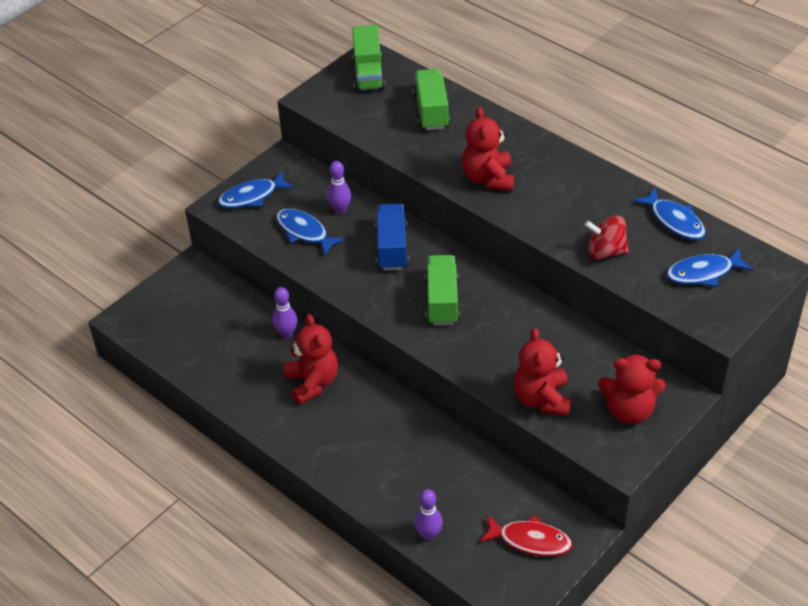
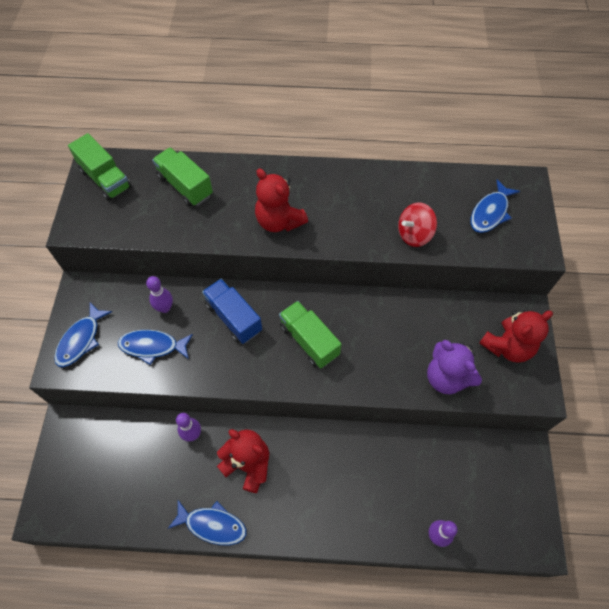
camera: 40 degrees left, 15 degrees up
red fish [480,514,572,556] -> none
red teddy bear [514,328,571,416] -> purple teddy bear [427,340,482,394]
blue fish [633,188,706,240] -> blue fish moved to [168,500,247,545]

